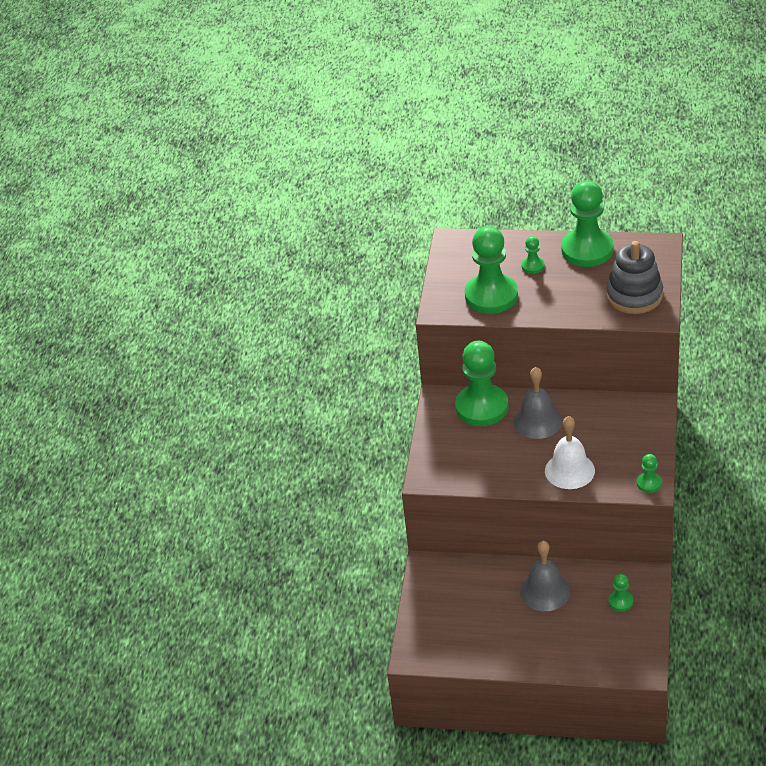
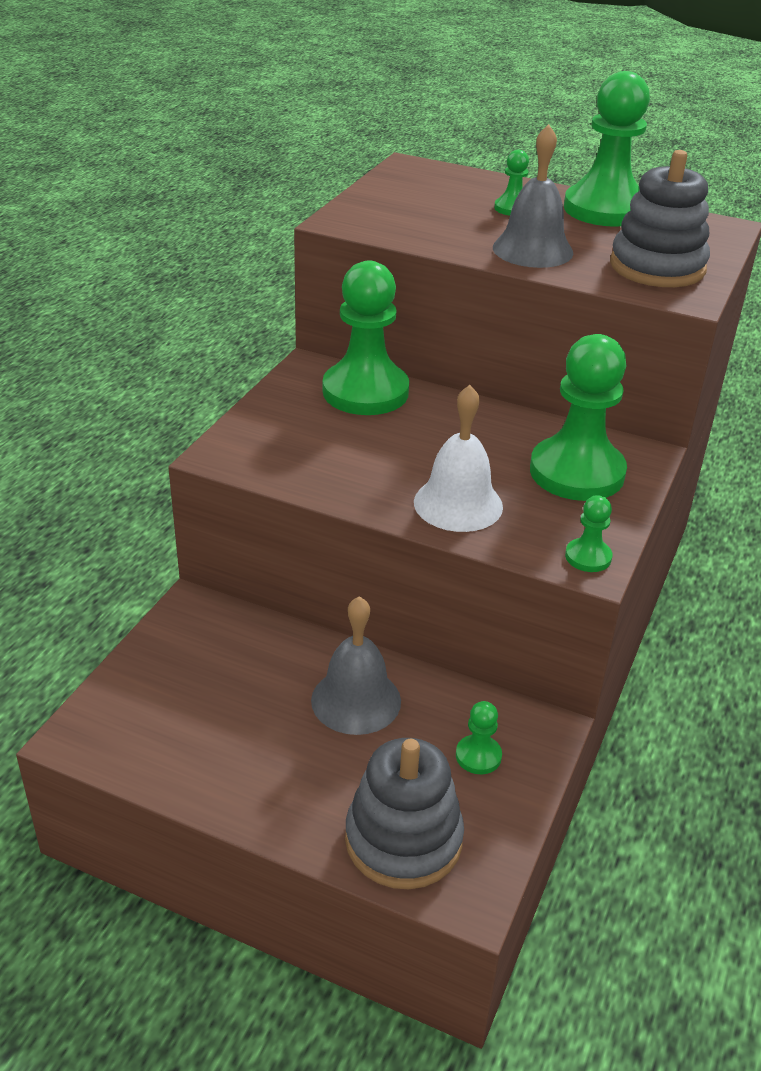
camera: 10 degrees right, 5 degrees down
green pawn [465,226,518,314] -> green pawn moved to [530,334,627,501]
grey bell [514,367,562,439] -> grey bell moved to [493,124,573,268]
none -> grey stacking toy [345,738,464,889]

